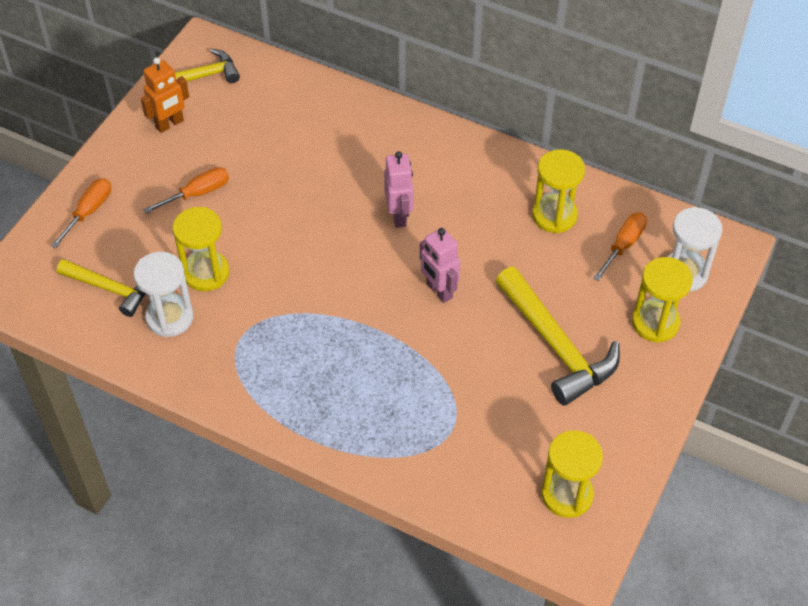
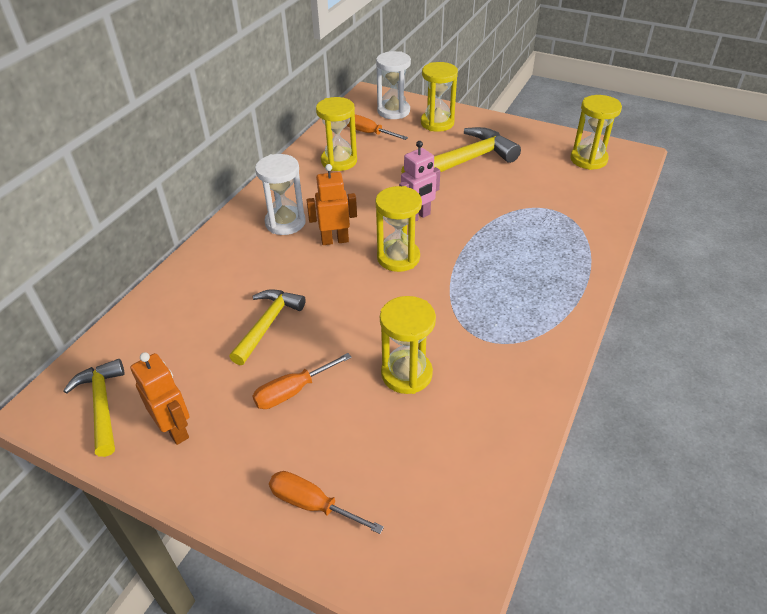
camera: 90 degrees left, 10 degrees down
yellow hammer [57,259,146,317] -> yellow hammer moved to [229,289,306,365]
white hourglass [134,252,194,337] -> white hourglass moved to [255,154,306,235]
orange screwdriver [143,167,229,214] -> orange screwdriver turned 90 degrees counterclockwise [253,353,352,409]
pink robot [384,151,413,228] -> orange robot [307,164,357,245]
none -> yellow hourglass [375,186,422,272]

